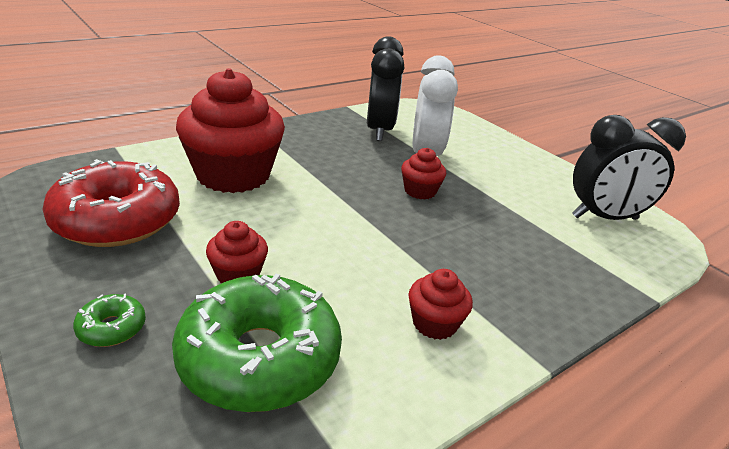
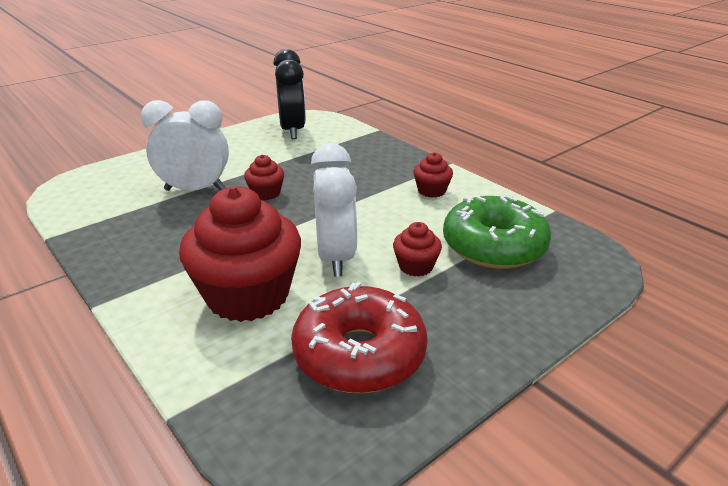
camera: 90 degrees left, 0 degrees up
green donut [73,294,146,347] -> none
black clock [367,36,404,141] -> none
none -> white clock [311,143,357,277]

